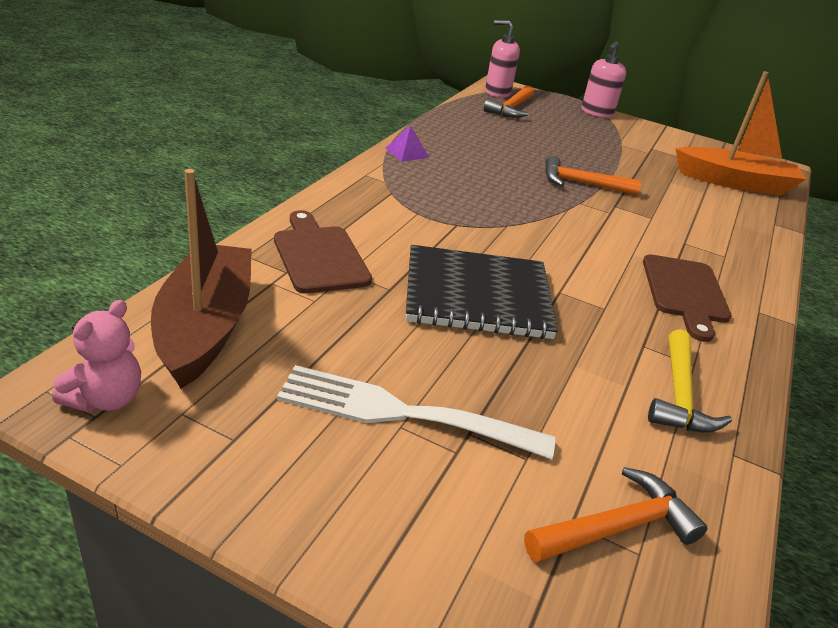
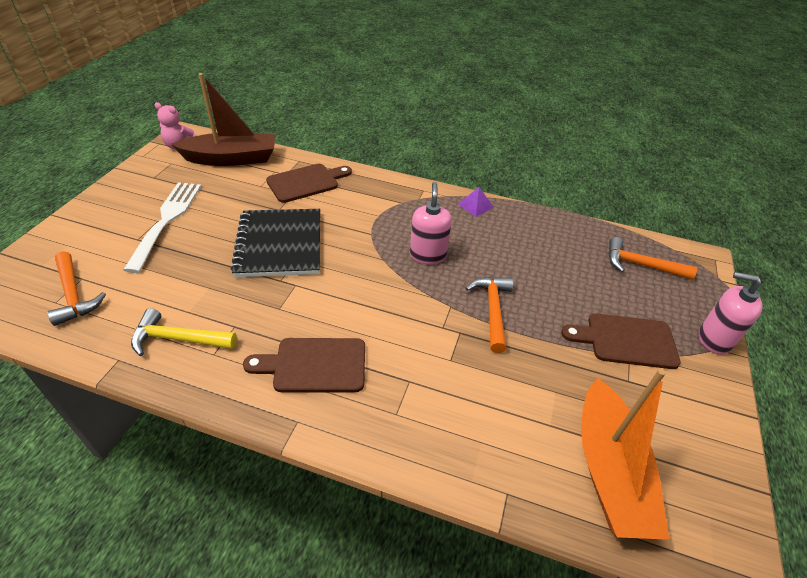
camera: 85 degrees right, 10 degrees up
pink soap dispenser [485,20,520,98] -> pink soap dispenser moved to [410,182,452,265]
none -> brown cutting board [561,313,681,369]

